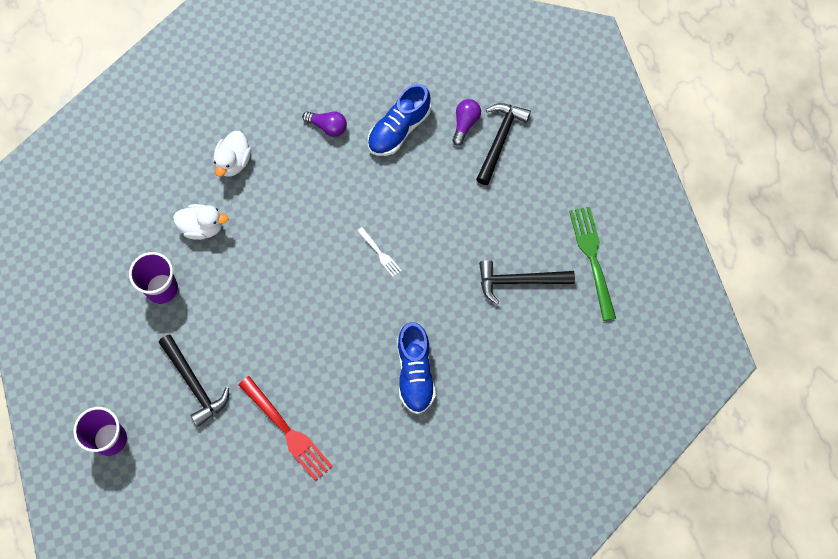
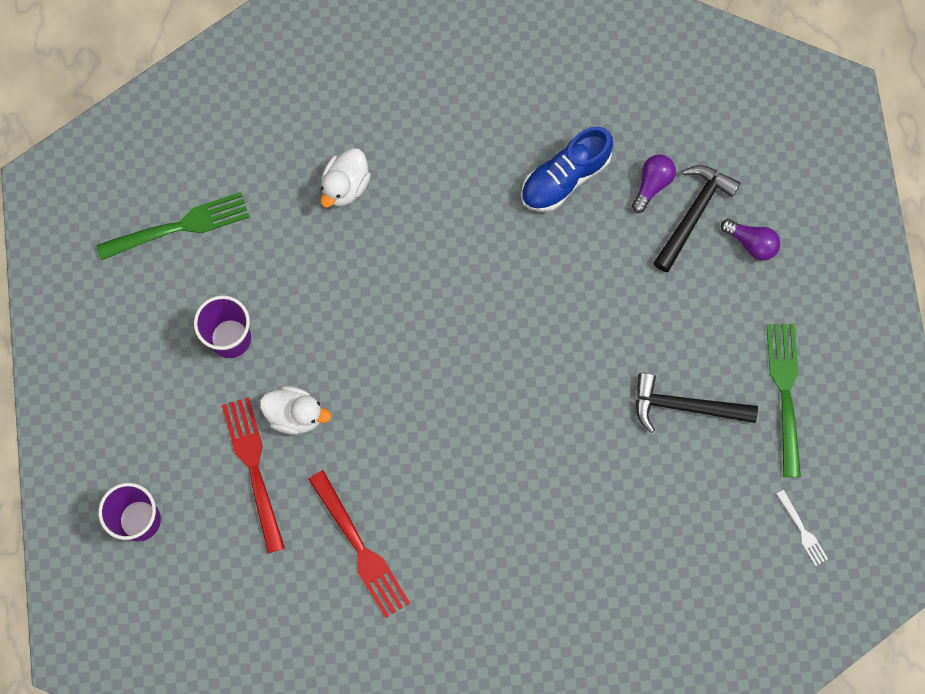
camera: 10 degrees right, 5 degrees up
black hammer [159,335,229,427] -> red fork [222,397,285,553]
white duck [173,204,228,240] -> white duck moved to [260,386,331,434]
purple light bulb [302,111,347,137] -> purple light bulb moved to [721,219,780,261]
white fork [357,227,402,277] -> white fork moved to [777,490,828,566]
blue shoe [397,322,436,414] -> none
none -> green fork [97,192,249,260]

